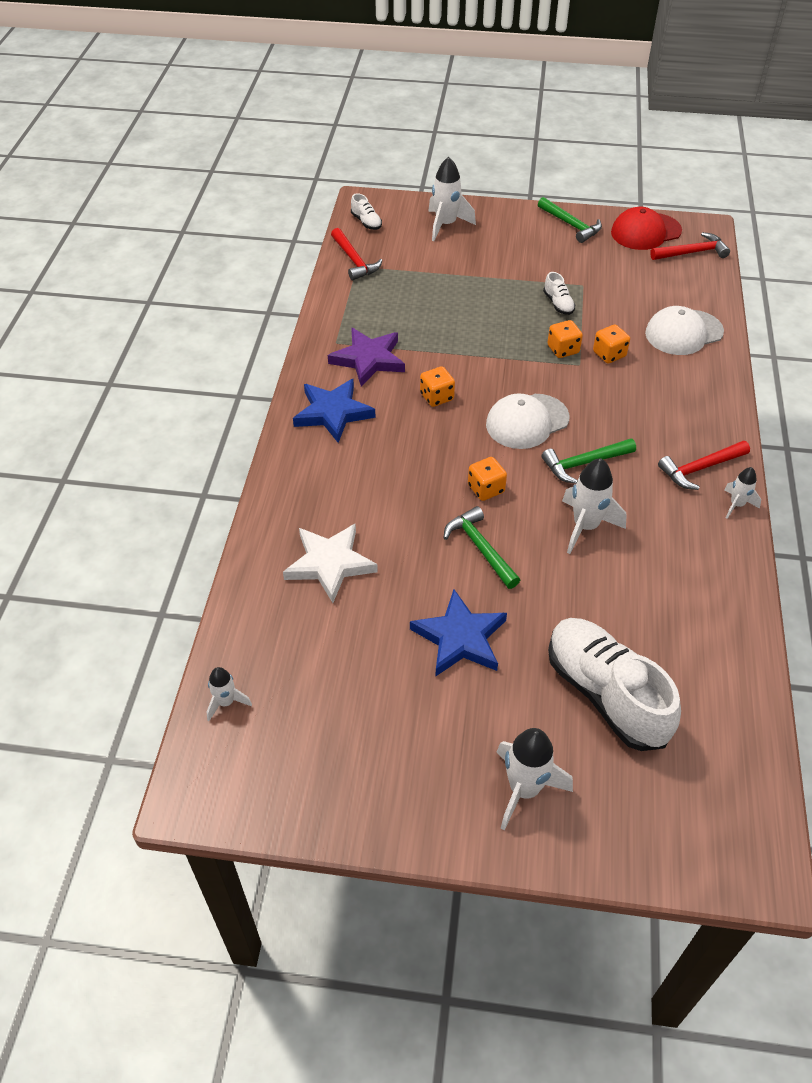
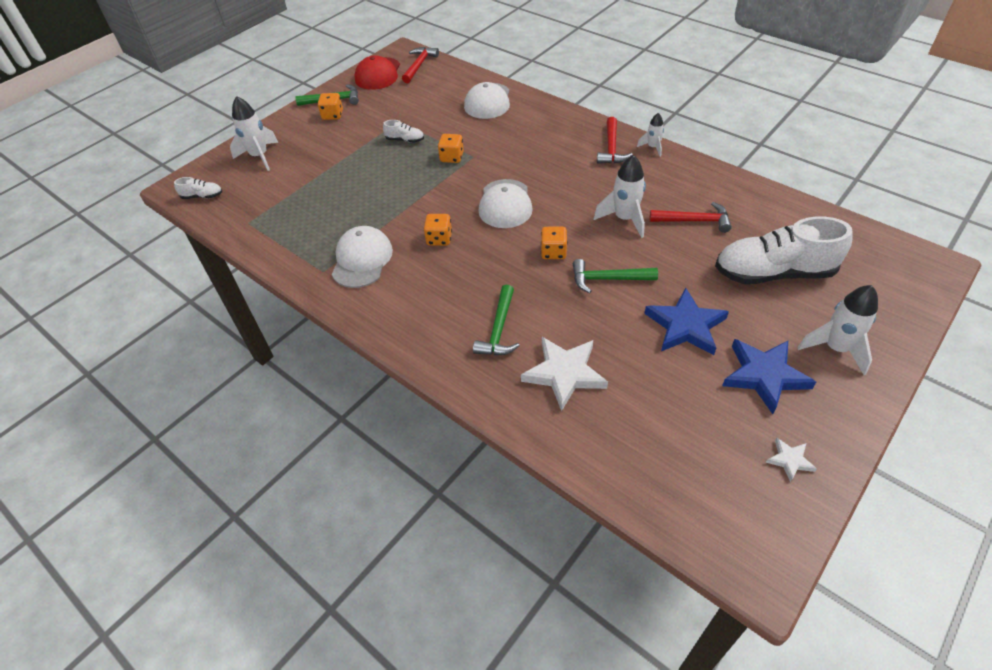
camera: 55 degrees left, 0 degrees up
white rocket [207,667,252,721] -> none
blue star [293,379,376,443] -> blue star moved to [722,339,816,414]
purple star [328,328,405,387] -> white cap [332,226,393,288]
red hammer [331,228,382,281] -> red hammer moved to [650,202,732,233]
green hammer [541,438,636,484] -> green hammer moved to [473,285,520,355]
orange dice [593,324,630,364] -> orange dice moved to [318,93,343,120]
none -> white star [766,438,817,482]

